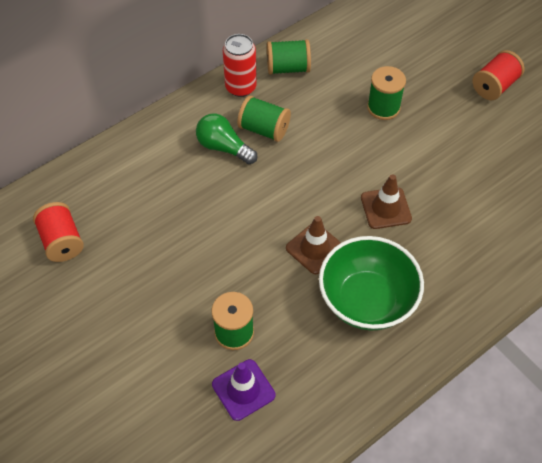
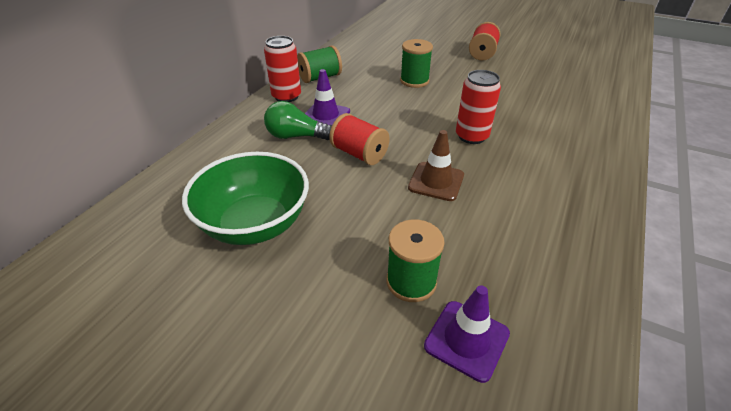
camera: 25 degrees left, 15 degrees down
red spool [33,202,84,262] -> red spool moved to [329,113,390,165]
green spool [237,96,291,142] -> purple traffic cone [305,69,350,125]
green bowl [319,236,424,330] -> green bowl moved to [182,152,309,245]
brown traffic cone [361,174,412,229] -> red can [456,70,501,144]

